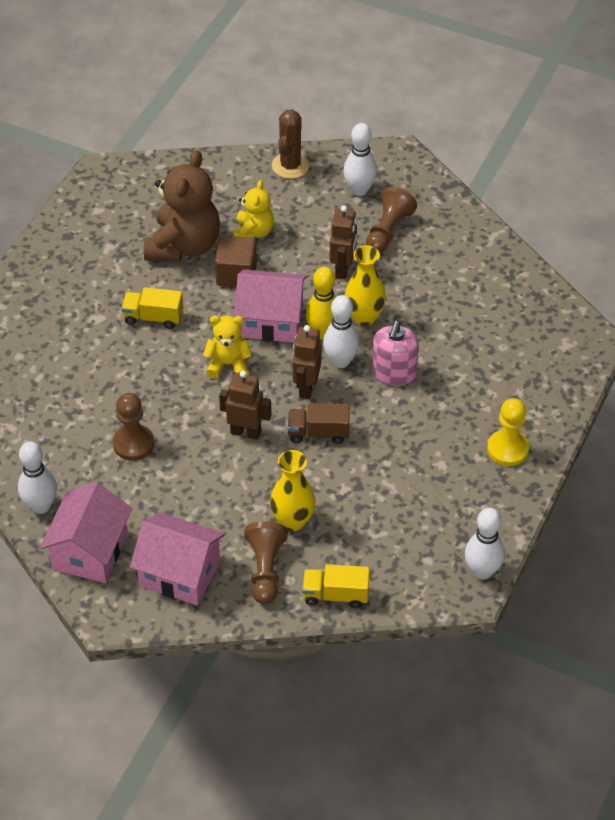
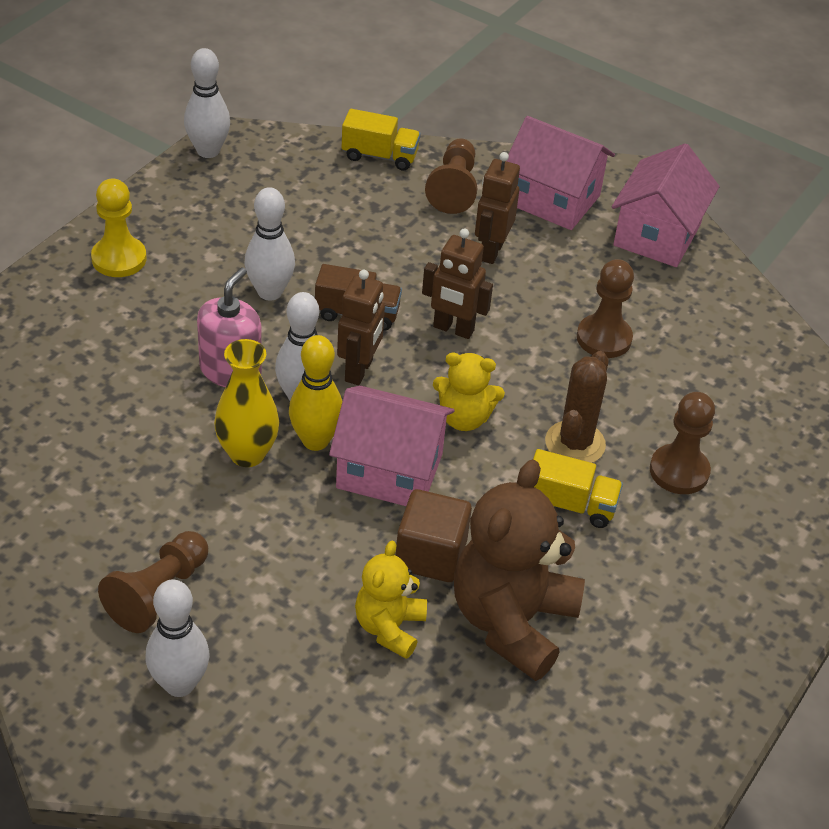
camera: 175 degrees left, 5 degrees down
white bowling pin [18,442,57,514] -> white bowling pin moved to [245,187,295,301]
yellow vase [270,450,315,531] -> none
brown cactus [272,110,309,179] -> brown cactus moved to [545,351,608,463]
brown robot [330,205,357,279] -> brown robot moved to [475,152,520,264]
none -> brown pawn [650,392,715,494]

